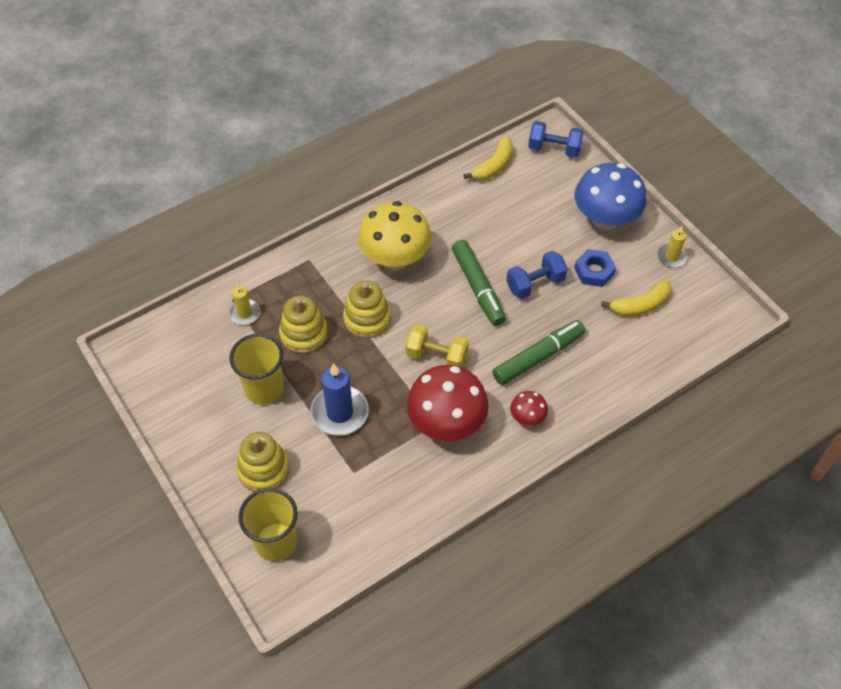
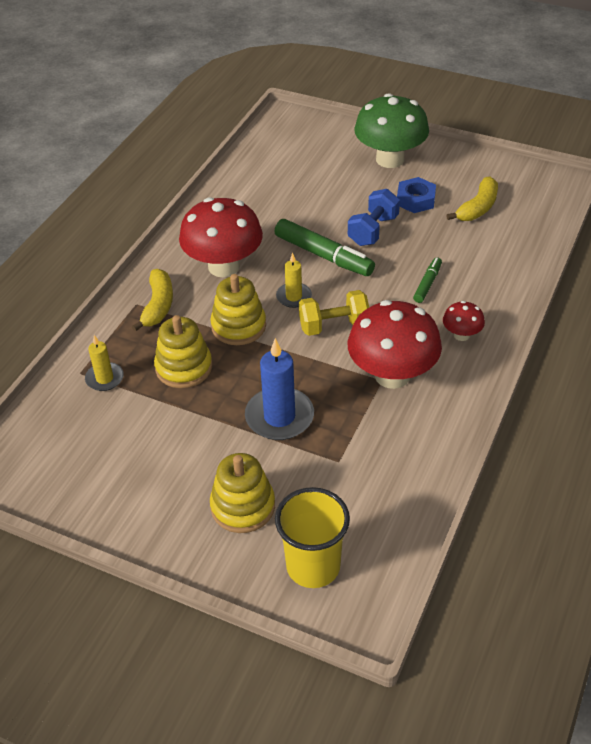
camera: 30 degrees left, 10 degrees down
yellow cup [229,333,284,405] -> none
yellow mushroom [358,201,432,270] -> red mushroom [179,197,263,277]
yellow banana [463,136,513,180] -> yellow banana moved to [132,269,173,332]
green marker [492,320,586,385] -> green marker [413,257,442,303], size x0.53
blue dumbbell [528,121,584,158] -> none
blue mushroom [575,163,647,230] -> green mushroom [354,93,429,168]
yellow candle [657,226,688,268] -> yellow candle moved to [276,253,312,308]

